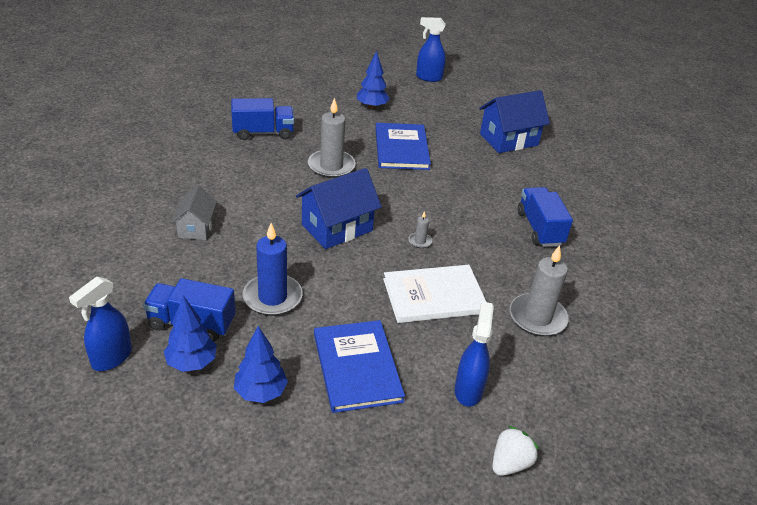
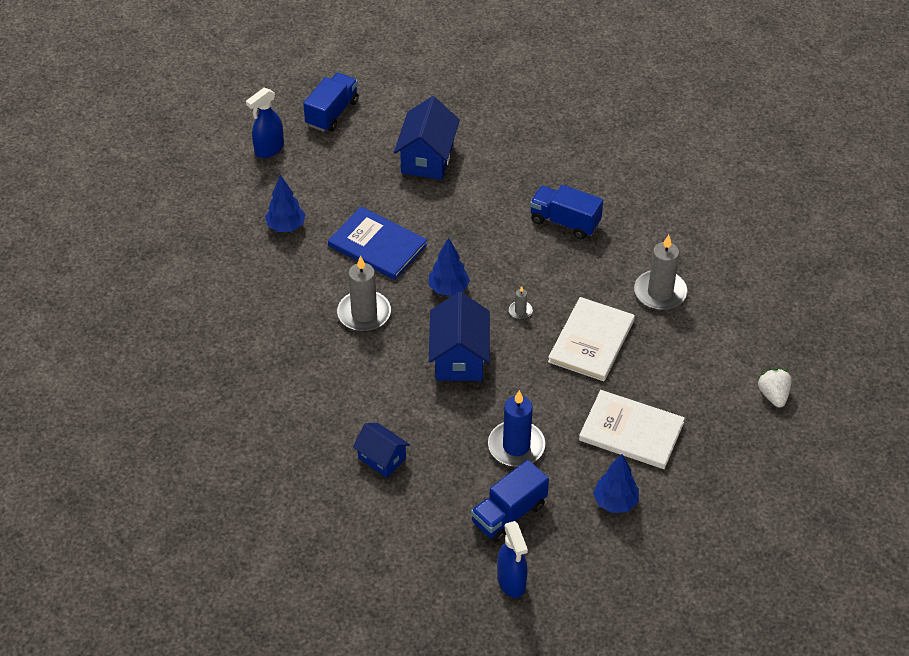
camera: 50 degrees left, 10 degrees up
blue tree [164,296,217,372] -> blue tree moved to [428,238,470,296]
grey house [171,185,217,240] -> blue house [353,423,410,478]
blue truck [231,98,294,140] -> blue truck moved to [303,73,359,132]
blue book [314,320,405,413] -> white book [579,390,685,469]
blue spray bottle [455,302,494,407] -> none

